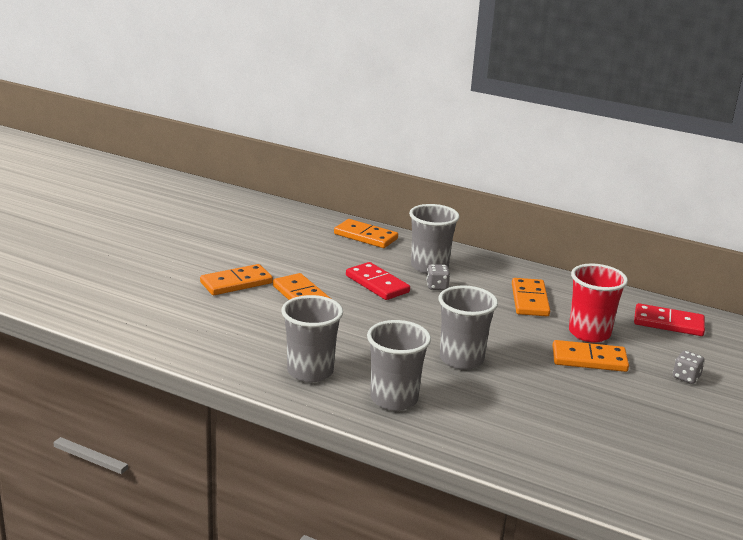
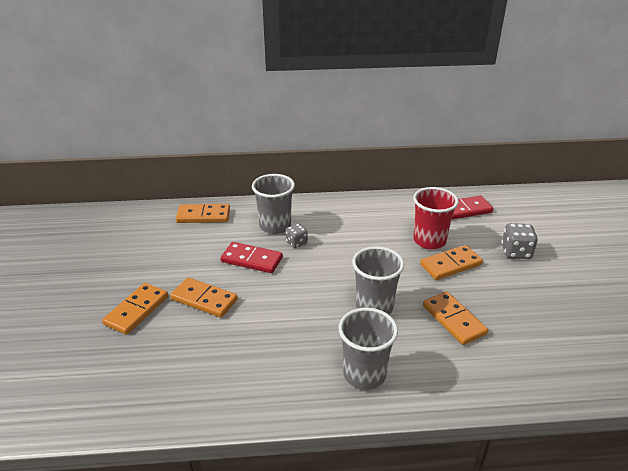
camera: 30 degrees left, 10 degrees up
grey cup [282,295,343,382] -> none
orange domino [512,278,550,316] -> orange domino moved to [423,291,488,345]
grey dice [673,351,705,384] -> grey dice [501,223,538,259], size x1.54

